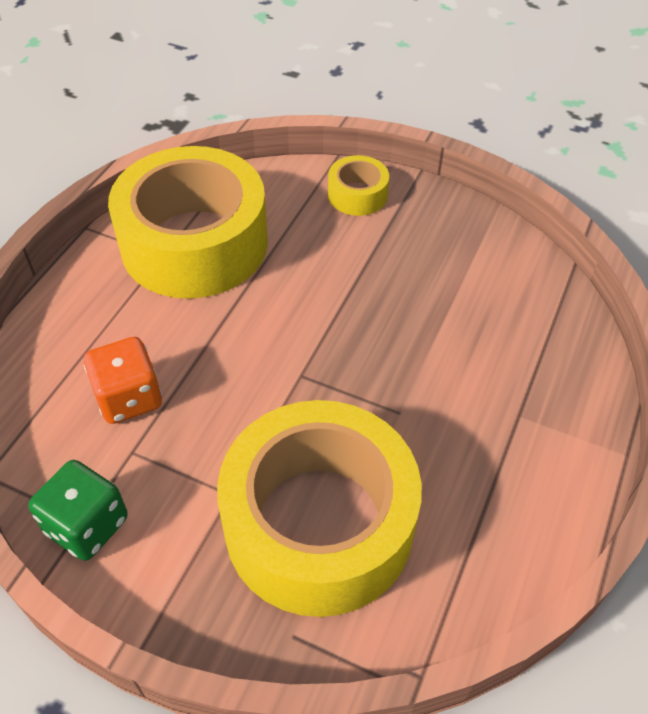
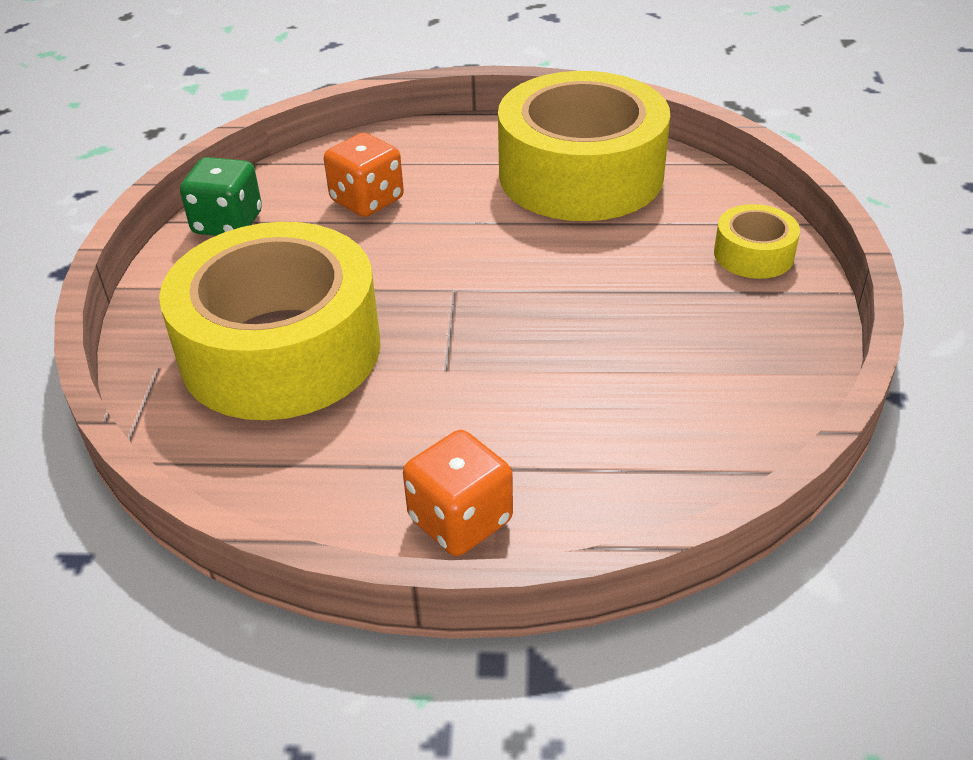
camera: 70 degrees right, 10 degrees down
none -> orange dice [403,430,513,556]

